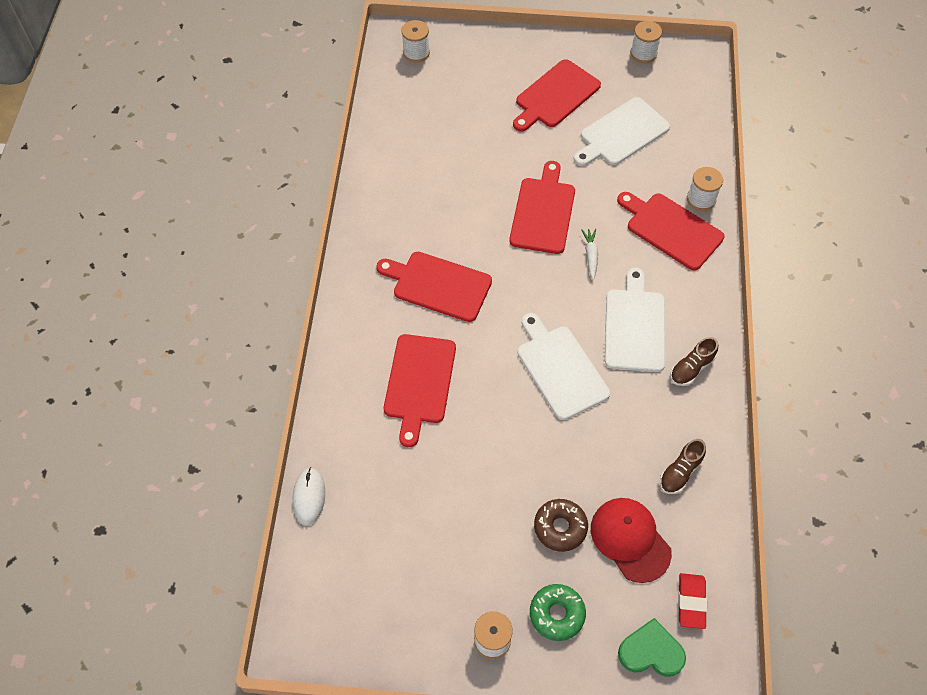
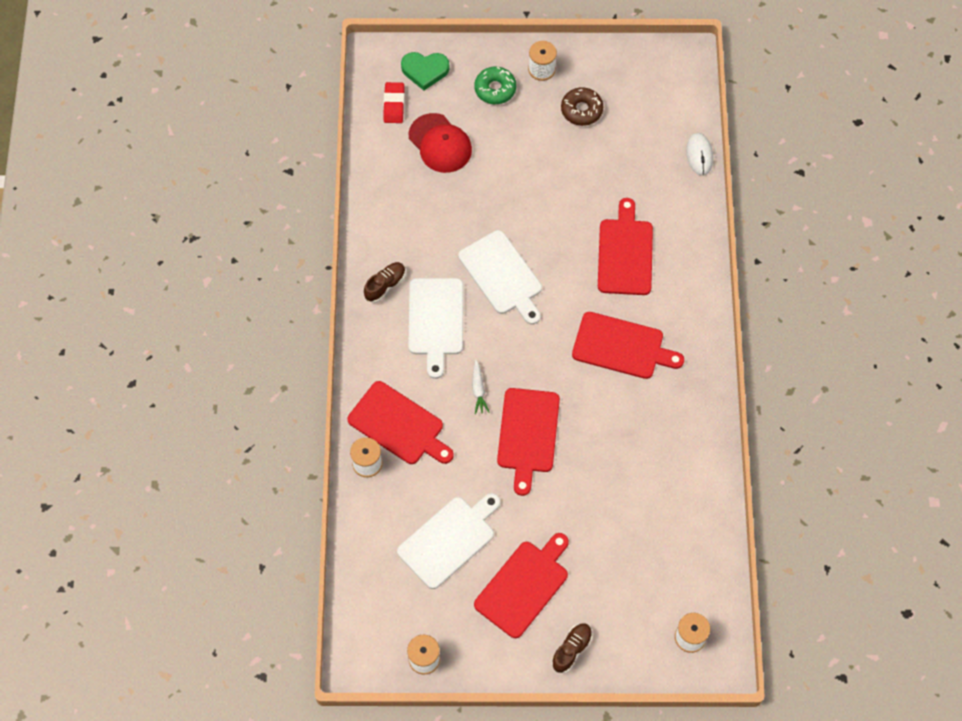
camera: 175 degrees right, 5 degrees up
brown donut [534,499,588,552] -> brown donut moved to [561,87,603,126]
brown shoe [660,439,706,494] -> brown shoe moved to [551,623,592,673]

